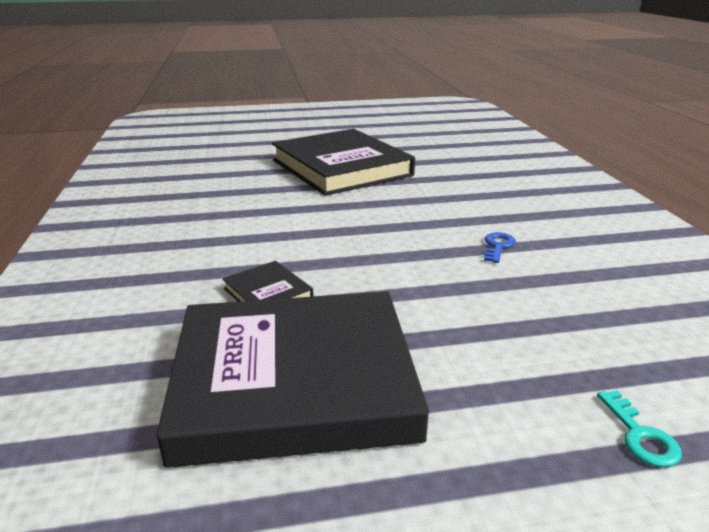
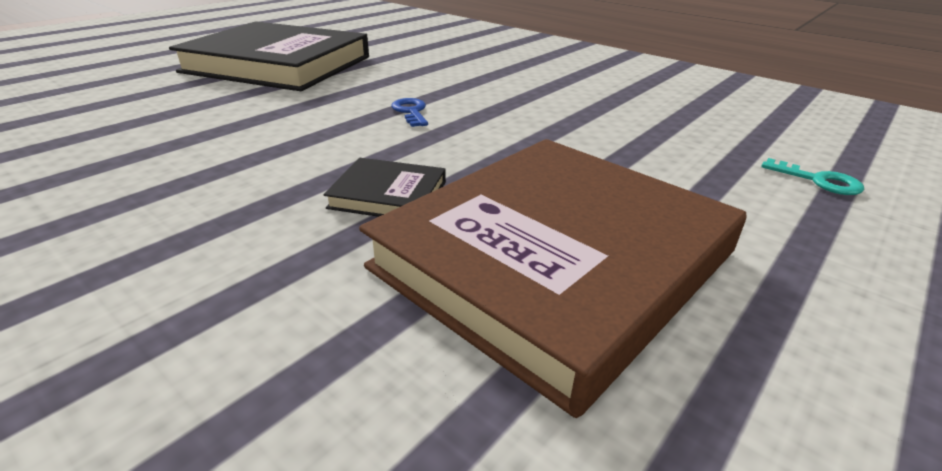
camera: 40 degrees left, 5 degrees up
black book [156,291,429,468] -> brown book [359,139,747,418]
blue key [484,232,516,263] -> blue key moved to [391,98,428,127]

